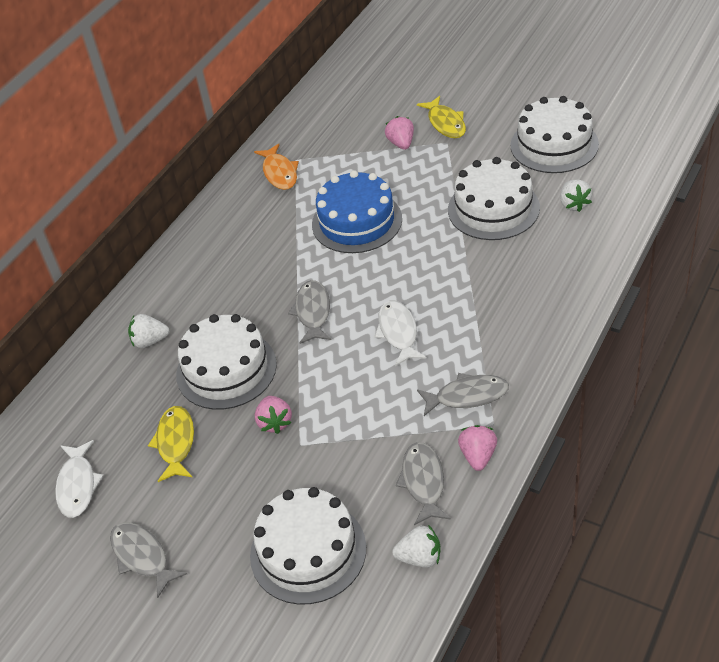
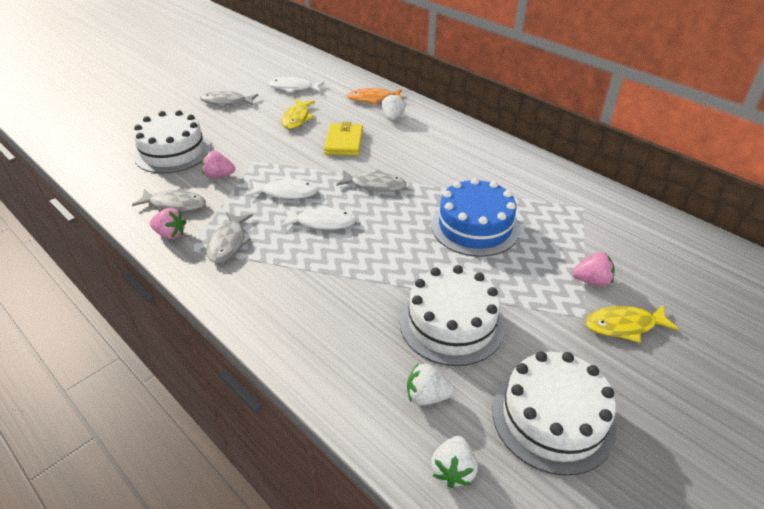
camera: 100 degrees right, 5 degrees down
grey fish [110,522,187,598] -> grey fish turned 150 degrees counterclockwise [200,91,258,108]
yellow fish [148,406,194,482] -> yellow fish turned 90 degrees clockwise [281,99,315,129]
white cake [176,314,277,410] -> yellow wallet [324,122,363,156]
orange fish [254,143,299,190] -> orange fish moved to [347,88,403,104]
pink strawberry [255,396,292,434] -> pink strawberry moved to [202,151,235,178]
white strawberry [392,525,441,568] -> white strawberry moved to [431,436,478,488]
none -> white fish [246,177,318,199]

